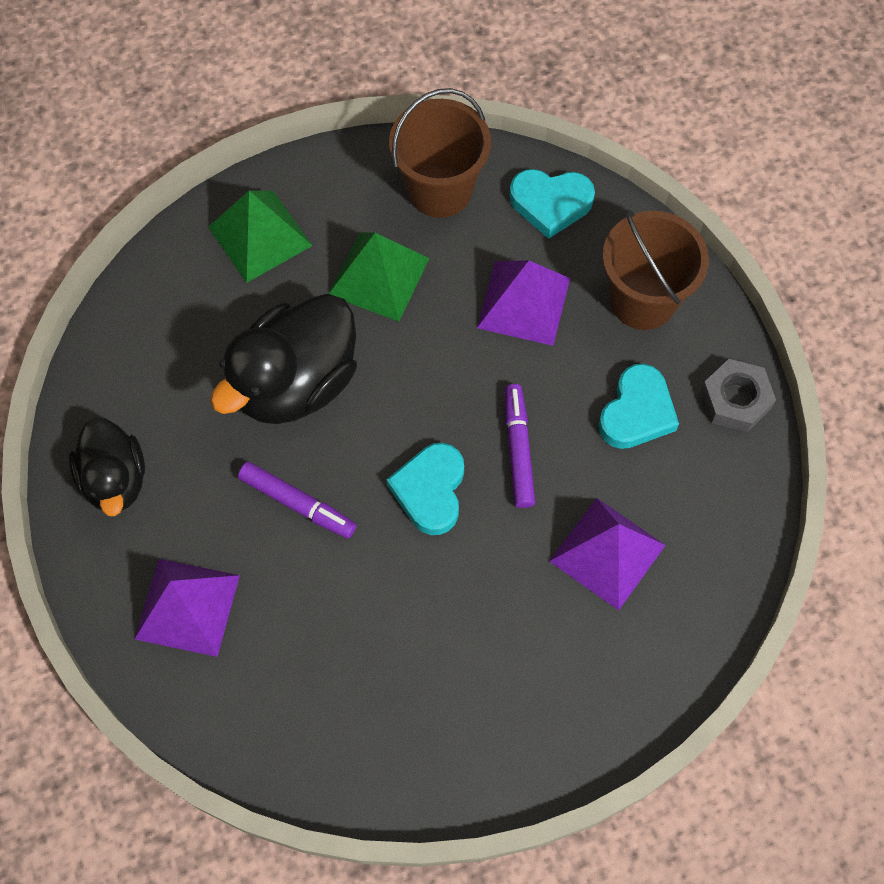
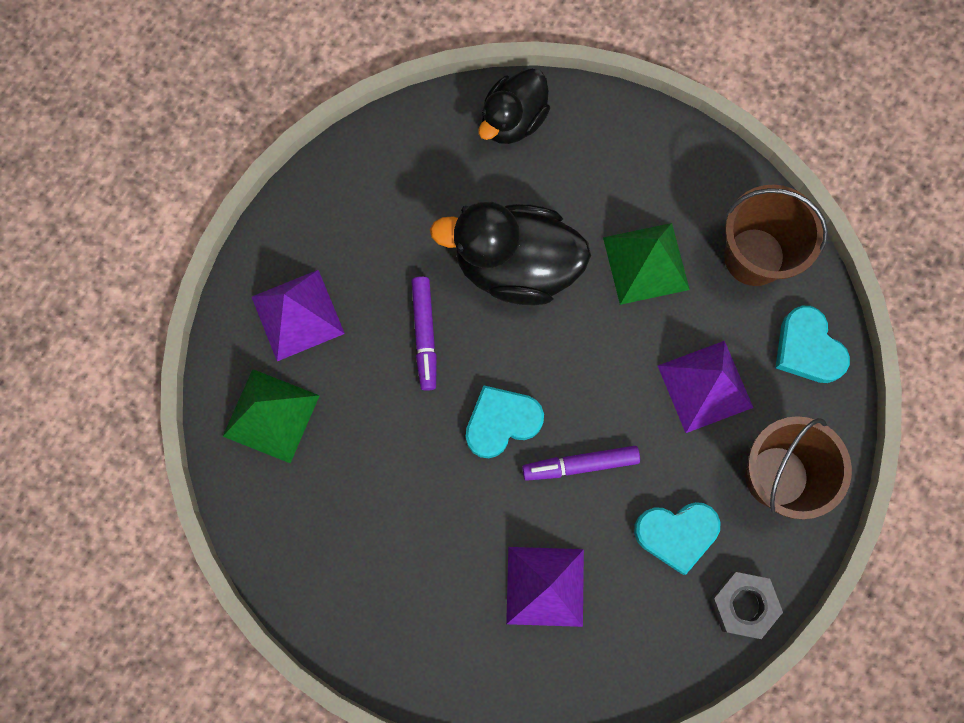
camera: 55 degrees right, 10 degrees up
black duck [69,417,145,516] -> black duck moved to [479,69,550,144]
green pyramid [208,190,313,283] -> green pyramid moved to [223,369,320,463]
purple marker [505,384,535,508] -> purple marker turned 150 degrees counterclockwise [522,446,640,481]

